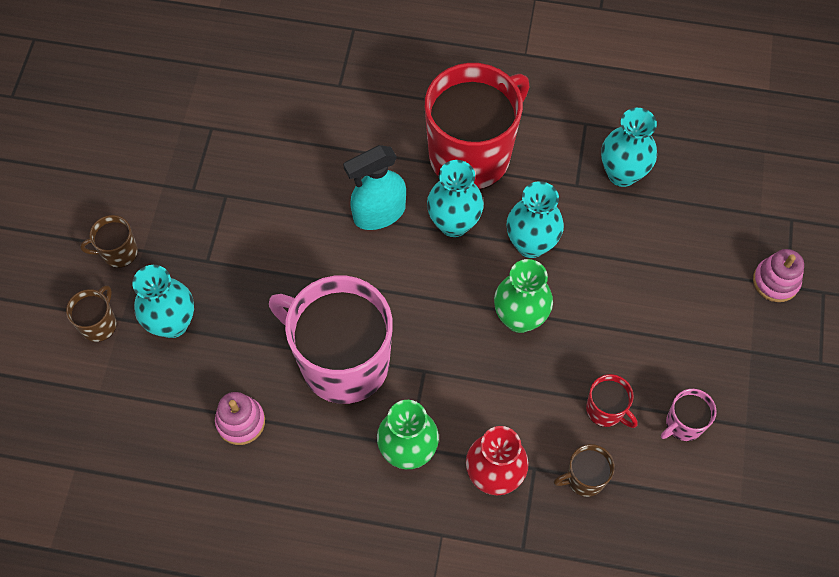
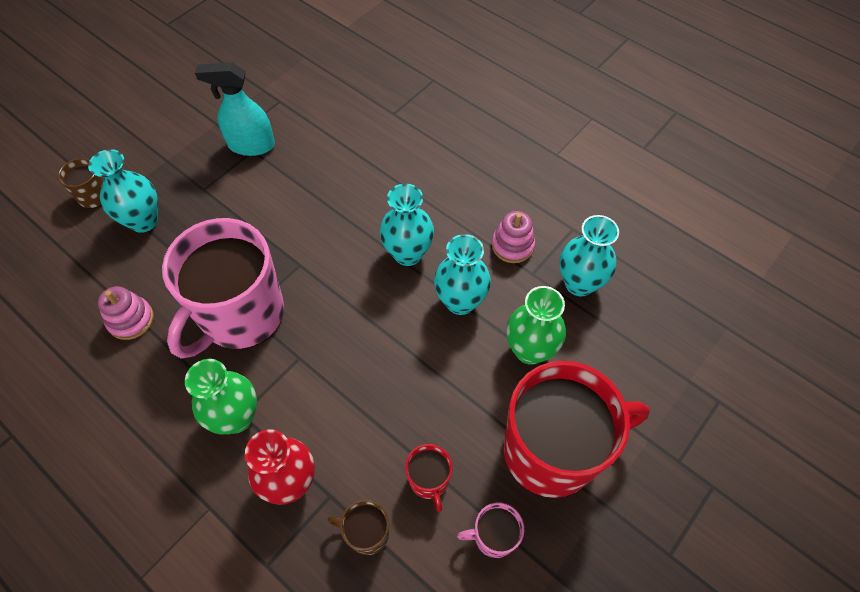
camera: 30 degrees right, 5 degrees down
brown mug [80,215,138,268] -> none
pink mug [269,275,393,404] -> pink mug turned 120 degrees counterclockwise [162,218,284,359]
turquoise spray bottle [343,145,406,230] -> turquoise spray bottle moved to [195,63,275,156]
red mug [425,63,530,190] -> red mug moved to [504,361,650,498]
green vase [494,259,553,333] -> green vase moved to [506,286,566,365]
pink stacking toy [753,249,804,302] -> pink stacking toy moved to [492,211,535,263]

